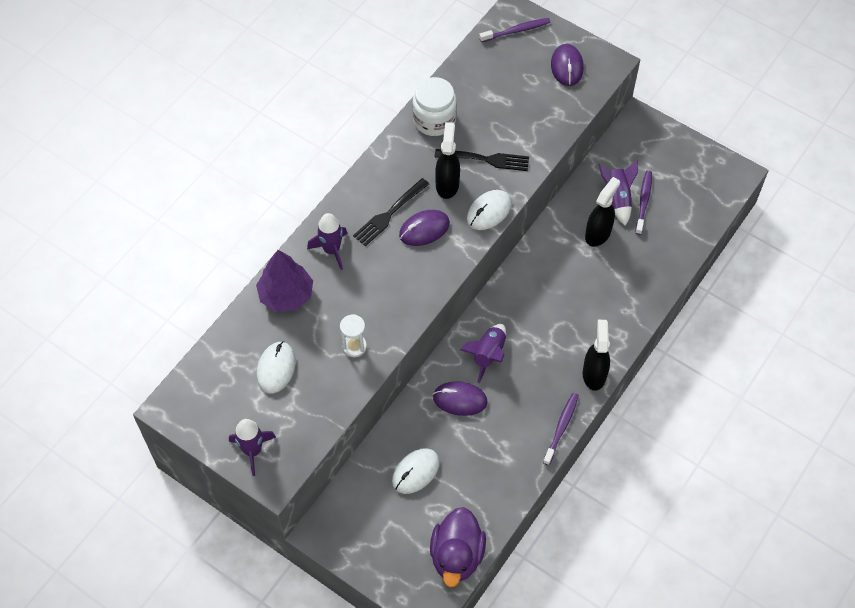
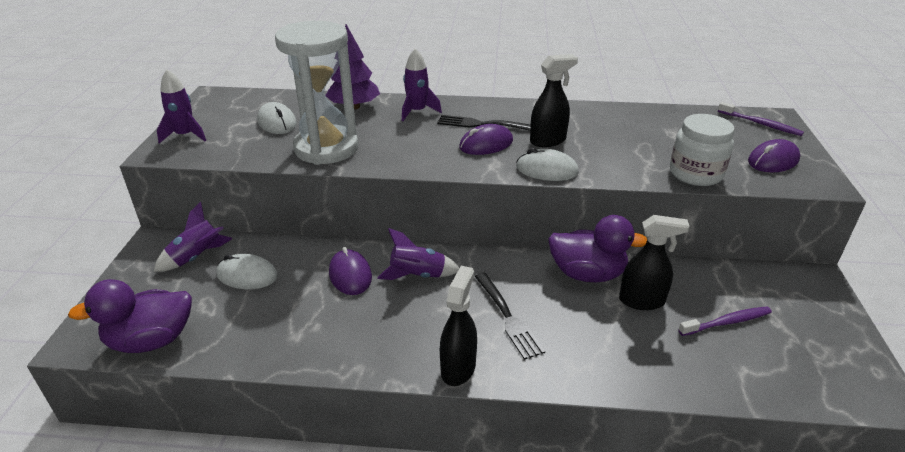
camera: 60 degrees right, 25 degrees down
white mouse [257,341,296,394] -> white mouse turned 75 degrees clockwise [257,102,297,134]
white hourglass [340,314,367,357] -> white hourglass [275,21,358,165], size x2.49
purple mouse [399,210,450,246] -> purple mouse turned 60 degrees counterclockwise [459,124,513,155]
white jar [412,77,457,136] -> white jar moved to [670,114,734,186]
black fork [435,149,529,171] -> black fork moved to [475,273,545,360]
purple toothbrush [543,393,579,465] -> none
black spray bottle [583,320,610,391] -> black spray bottle turned 45 degrees counterclockwise [440,266,477,386]
purple rocket [598,160,638,226] -> purple rocket moved to [154,202,232,272]
none -> purple duck [548,215,647,282]

